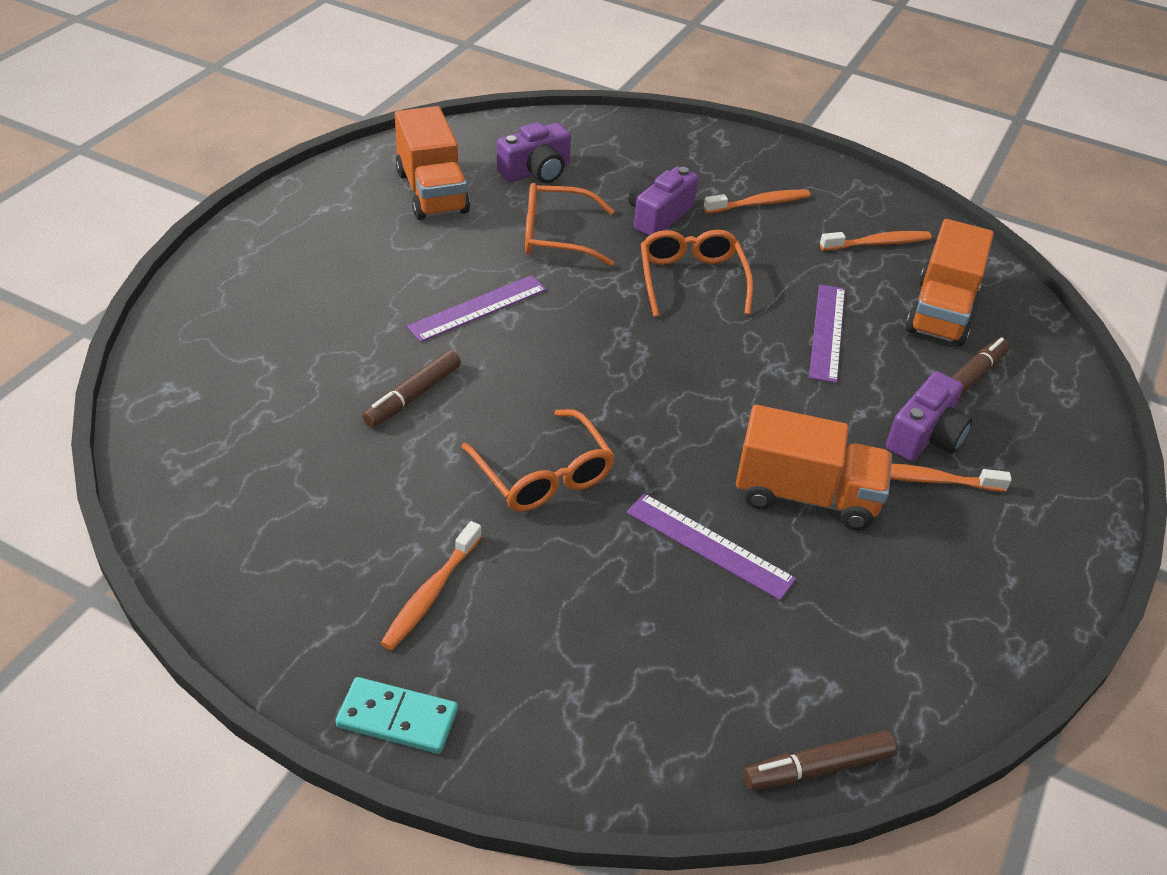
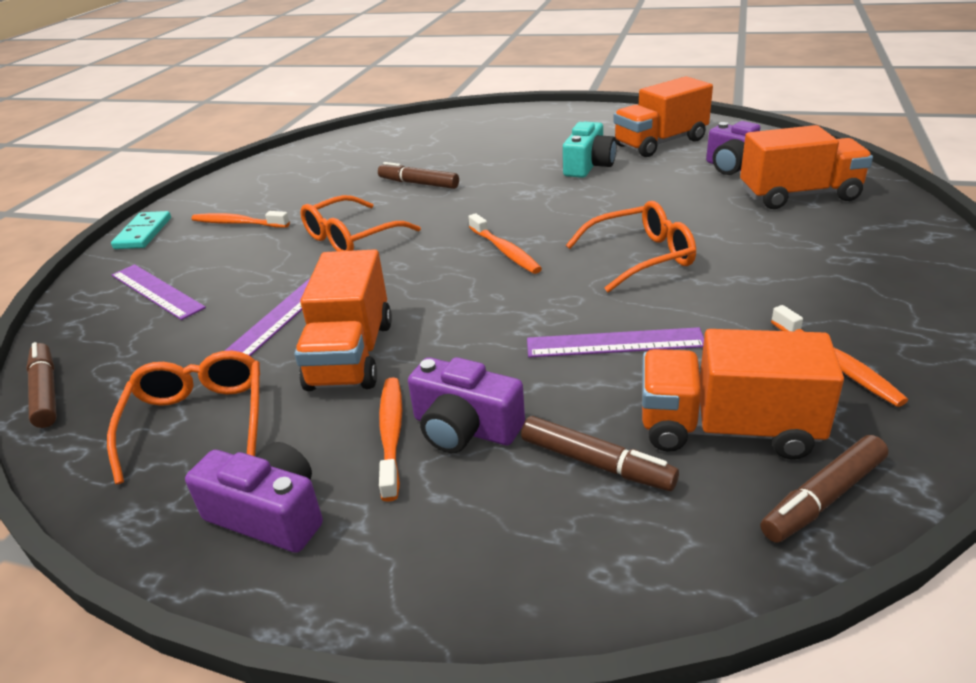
camera: 85 degrees right, 10 degrees down
purple ruler [407,275,547,342] -> purple ruler moved to [112,264,206,320]
orange glasses [525,183,615,267] -> orange glasses moved to [107,351,260,484]
purple camera [628,166,698,236] -> purple camera moved to [185,442,323,553]
orange toothbrush [704,189,810,213] -> orange toothbrush moved to [468,213,542,274]
none -> turquoise camera [563,122,616,178]
none -> orange truck [740,125,873,209]
none -> brown marker [761,435,888,543]

